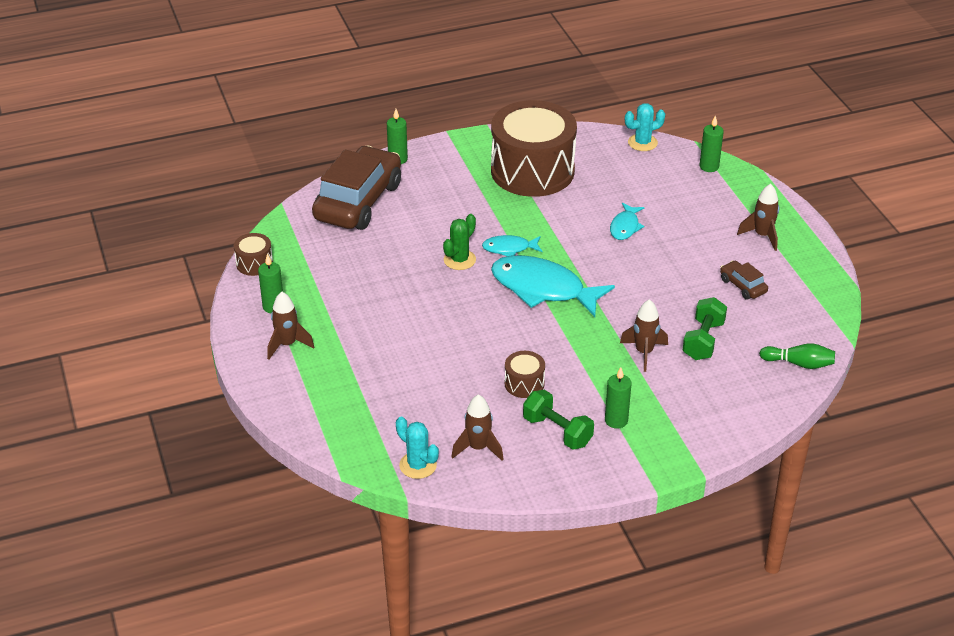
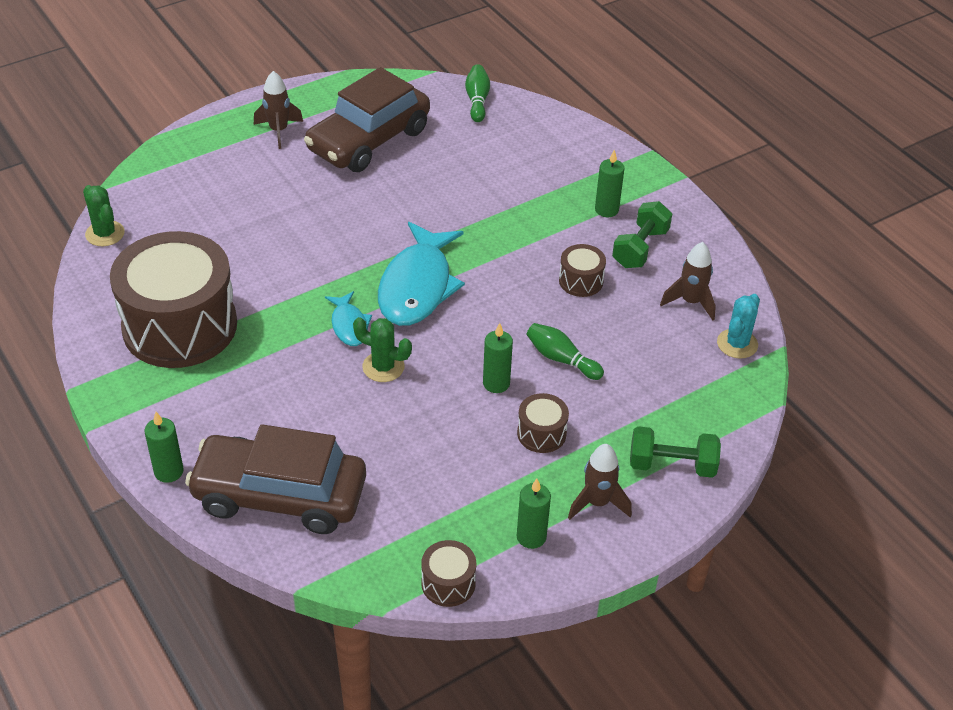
camera: 105 degrees left, 5 degrees up
turquoise fish [610,203,644,240] -> none
brown rocket [620,299,668,372] -> none
turquoise cactus [625,103,665,151] -> green cactus [83,185,125,246]
green dumbbell [682,297,727,360] -> green dumbbell moved to [630,426,721,478]
green candle [700,115,724,172] -> green candle moved to [483,323,513,393]
brown car [720,260,768,300] -> brown car [304,67,430,172], size x2.35
none -> brown drum [517,393,569,453]
none -> green bowling pin [527,323,604,380]

